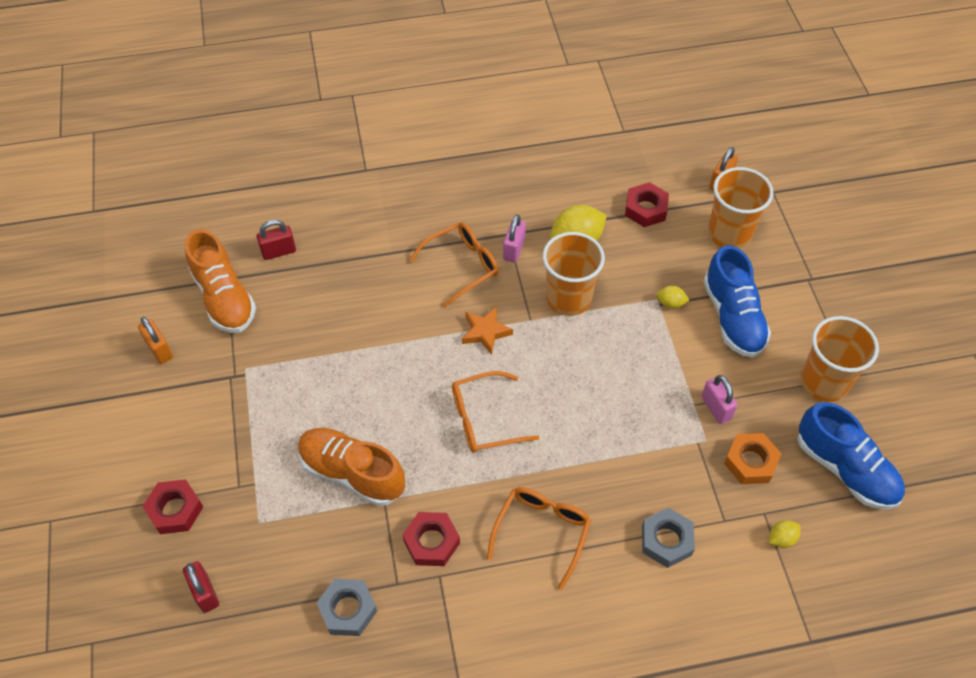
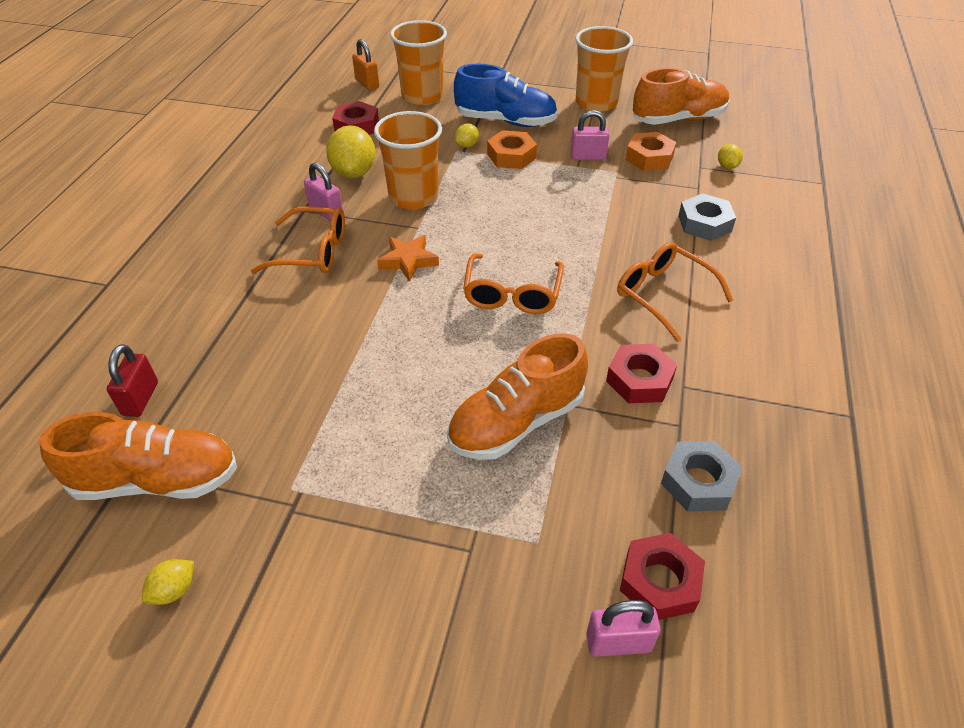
camera: 65 degrees left, 10 degrees down
orange padlock [138,317,173,364] -> yellow lemon [142,559,194,605]
red nut [142,479,203,534] -> red nut moved to [620,533,705,620]
red padlock [183,561,219,613] -> pink padlock [586,600,661,657]
orange glasses [409,222,499,307] -> orange glasses turned 105 degrees clockwise [251,206,345,274]
blue shoe [797,402,905,509] -> orange shoe [633,68,730,125]
none -> orange nut [487,130,537,169]

